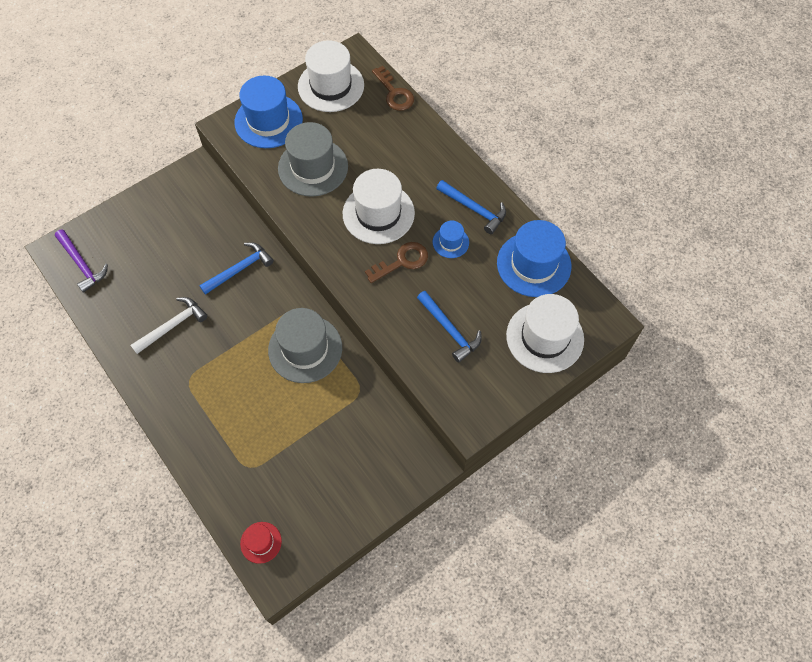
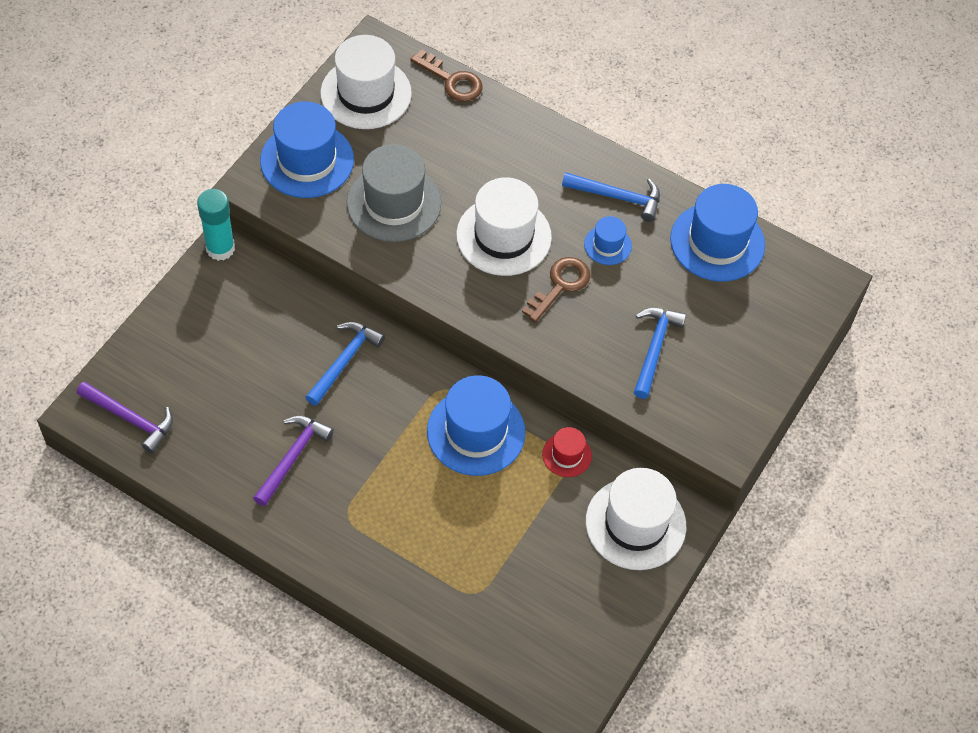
camera: 25 degrees left, 5 degrees down
white hammer [130,297,207,354] -> purple hammer [253,416,334,506]
red hat [240,522,282,564] -> red hat moved to [542,427,592,477]
grey hat [268,308,342,383] -> blue hat [427,375,525,476]
blue hammer [417,291,482,363] -> blue hammer turned 105 degrees counterclockwise [634,308,686,399]
white hat [506,294,584,373] -> white hat moved to [586,468,686,570]
none -> turquoise glue stick [197,189,235,261]

